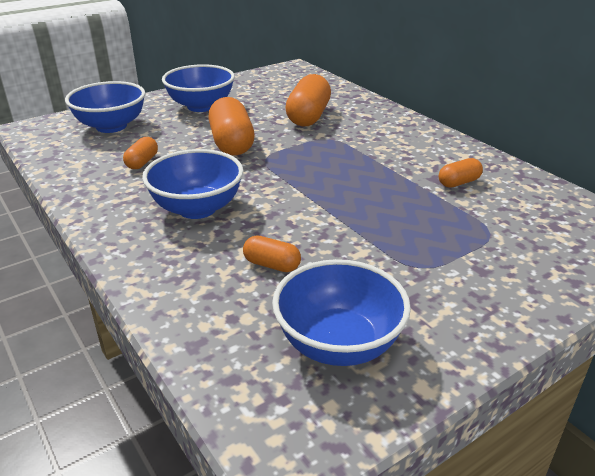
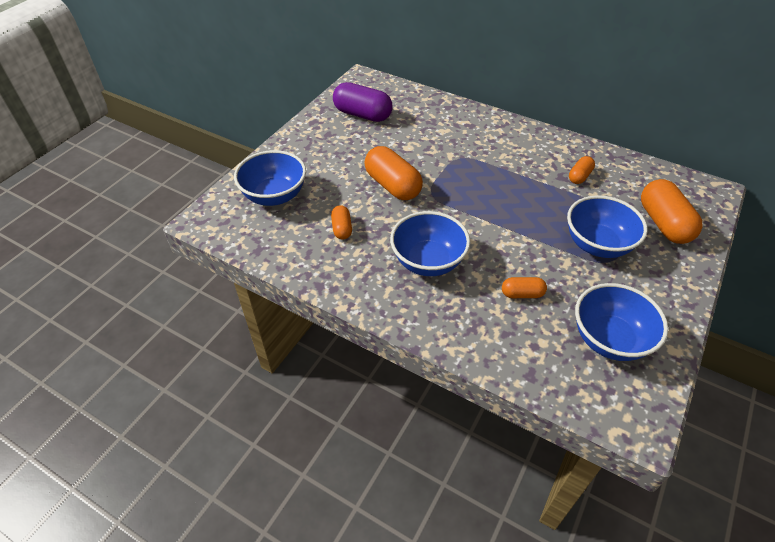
camera: 25 degrees left, 15 degrees up
blue bowl [162,64,235,112] -> blue bowl moved to [567,195,648,258]
orange capsule [285,74,331,126] -> orange capsule moved to [641,179,703,244]
none -> purple capsule [333,82,393,122]

